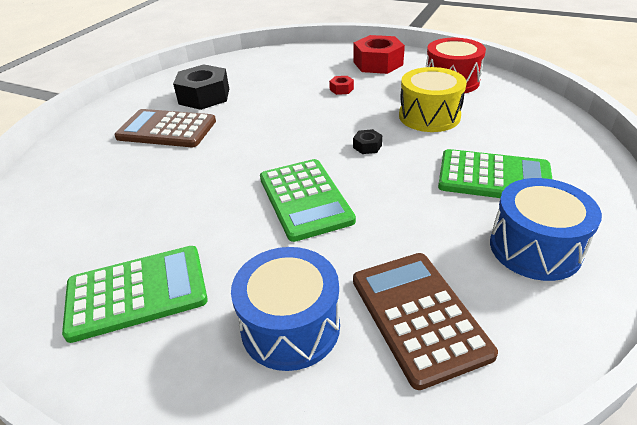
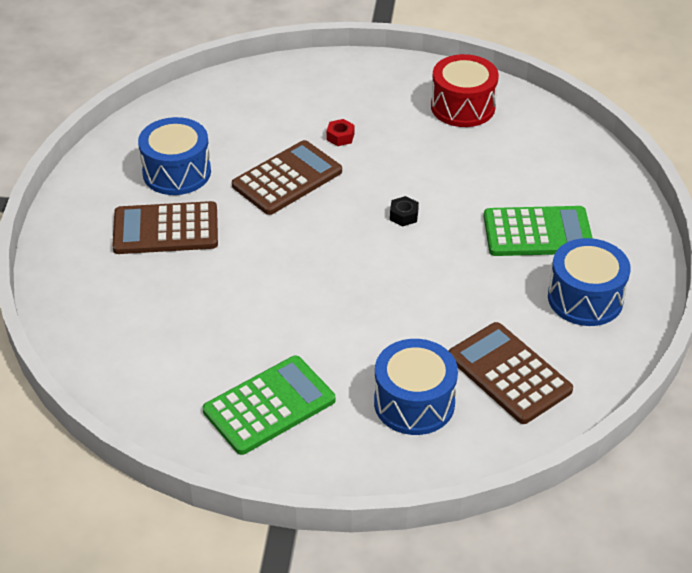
camera: 20 degrees left, 5 degrees up
black nut [173,65,229,110] -> blue drum [138,117,211,195]
green calculator [260,159,356,242] -> none
red nut [353,35,405,74] -> none
yellow drum [399,67,467,132] -> none
none -> brown calculator [232,140,342,215]

